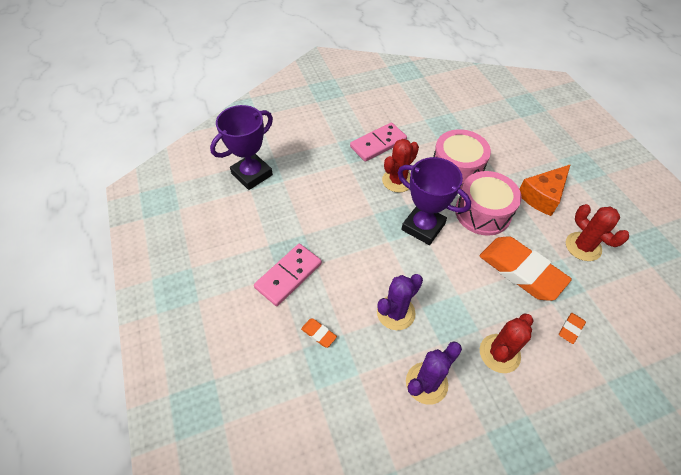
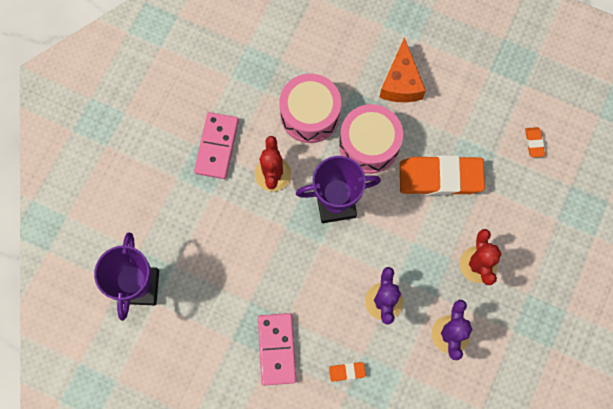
camera: 45 degrees left, 20 degrees up
orange eraser [559,313,586,344] -> orange eraser moved to [525,127,545,157]
red cactus [566,204,629,261] -> none

